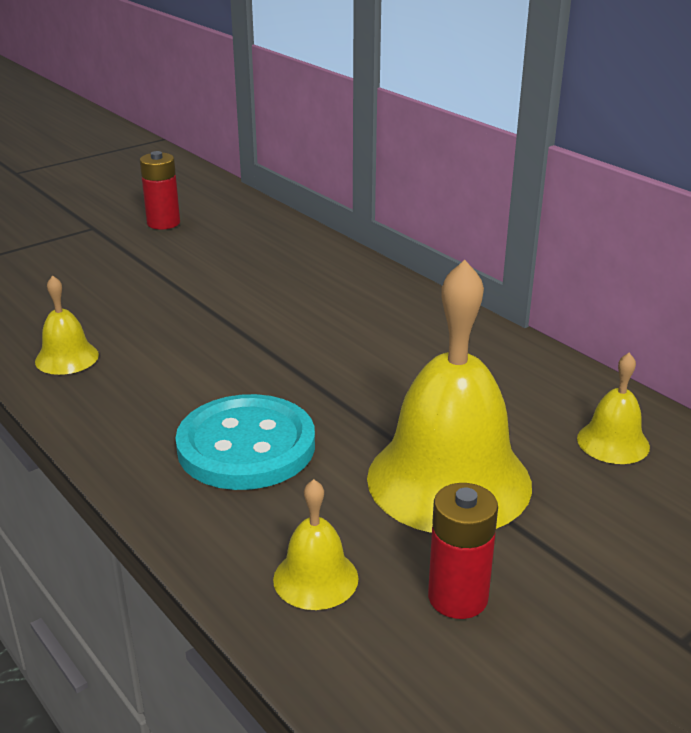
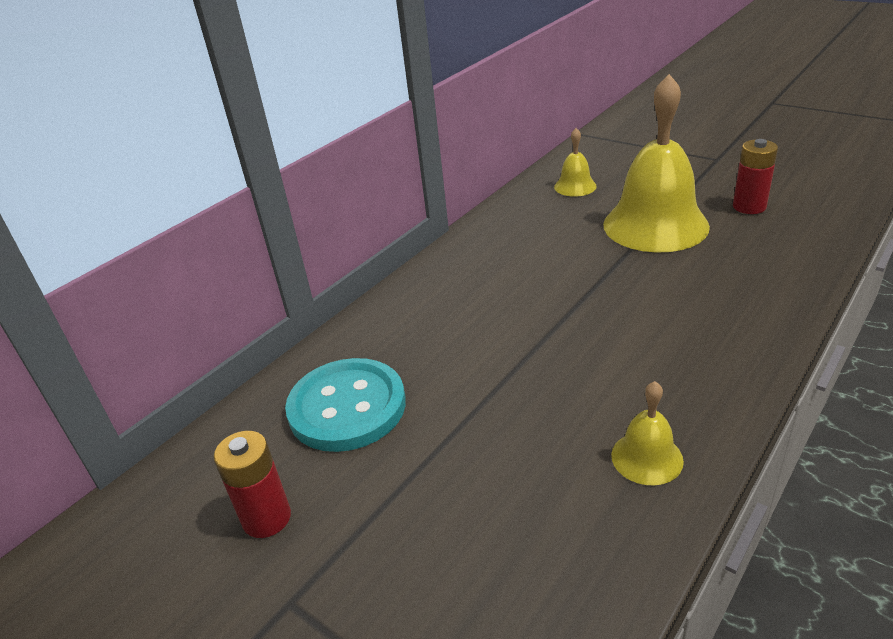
camera: 100 degrees left, 5 degrees up
turquoise button [175,394,315,490] -> turquoise button moved to [285,358,406,452]
yellow bell [273,479,358,610] -> none

